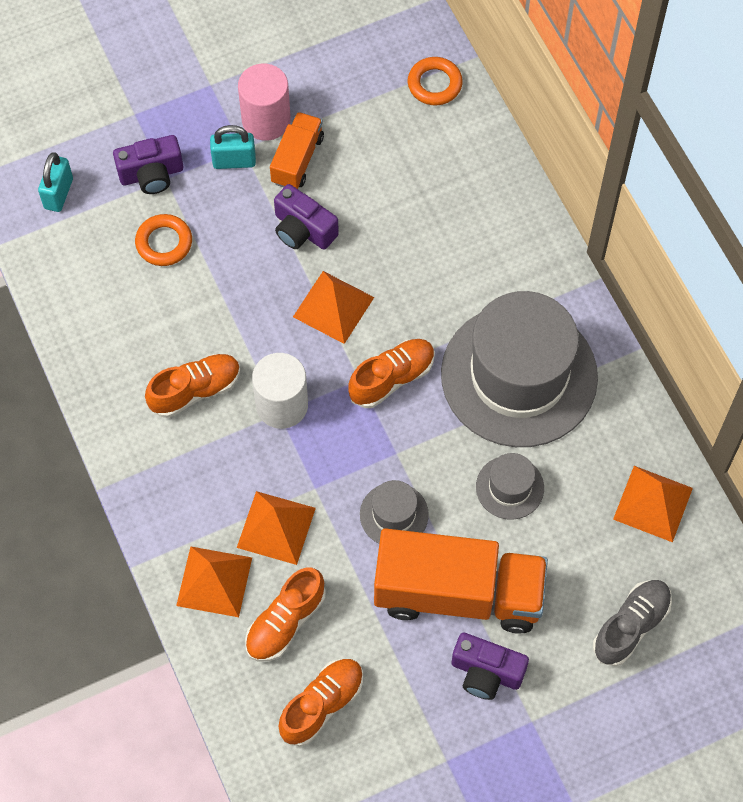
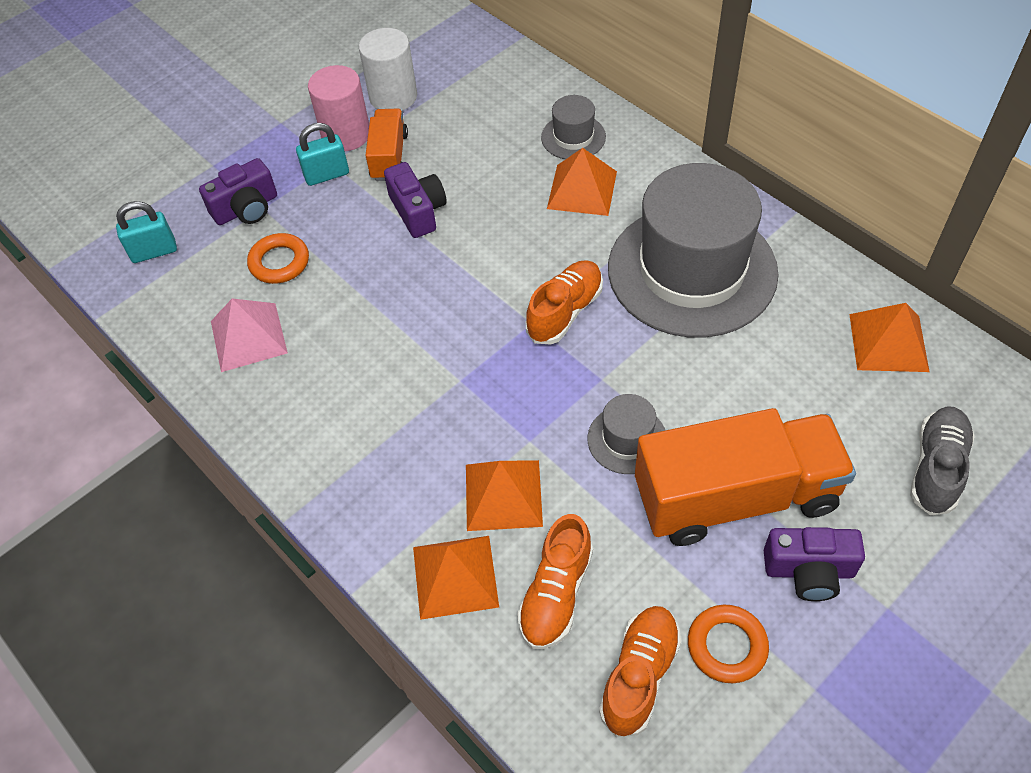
camera: 15 degrees left, 10 degrees down
turquoise padlock [38,152,73,212] -> turquoise padlock turned 75 degrees clockwise [116,201,177,263]
orange shoe [145,354,240,418] -> none
white cylinder [252,353,308,429] -> white cylinder moved to [359,28,417,111]
purple camera [274,184,339,250] -> purple camera turned 135 degrees counterclockwise [384,162,447,238]
orange pyramid [293,271,374,344] -> orange pyramid moved to [547,148,617,216]
orange ring [408,57,463,105] -> orange ring moved to [688,605,769,683]
grey hat [476,453,544,520] -> grey hat moved to [541,95,606,159]
none -> pink pyramid [211,298,288,372]

